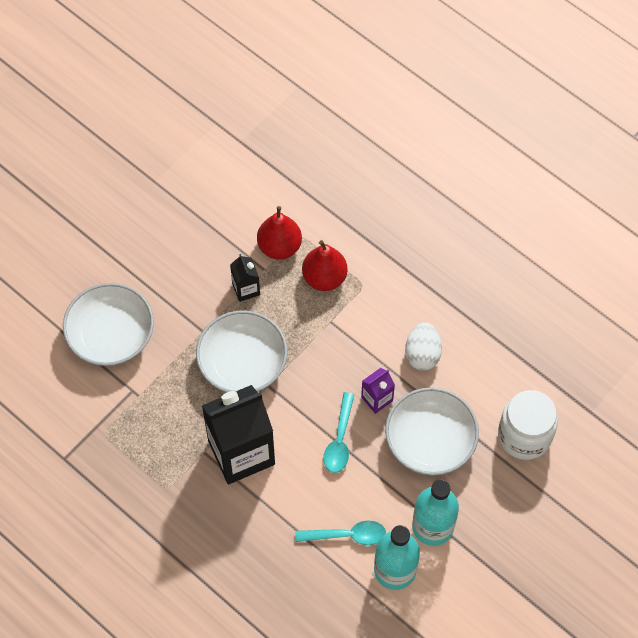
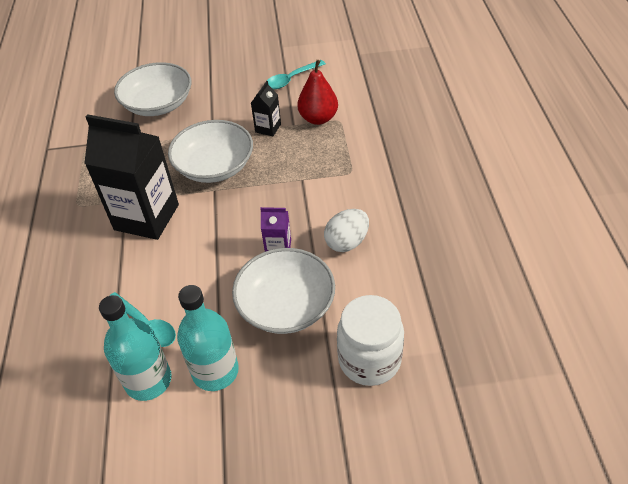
camera: 45 degrees right, 15 degrees down
red pear [302,240,348,291] -> none
turquoise spoon [323,392,355,473] -> turquoise spoon moved to [267,60,326,89]

